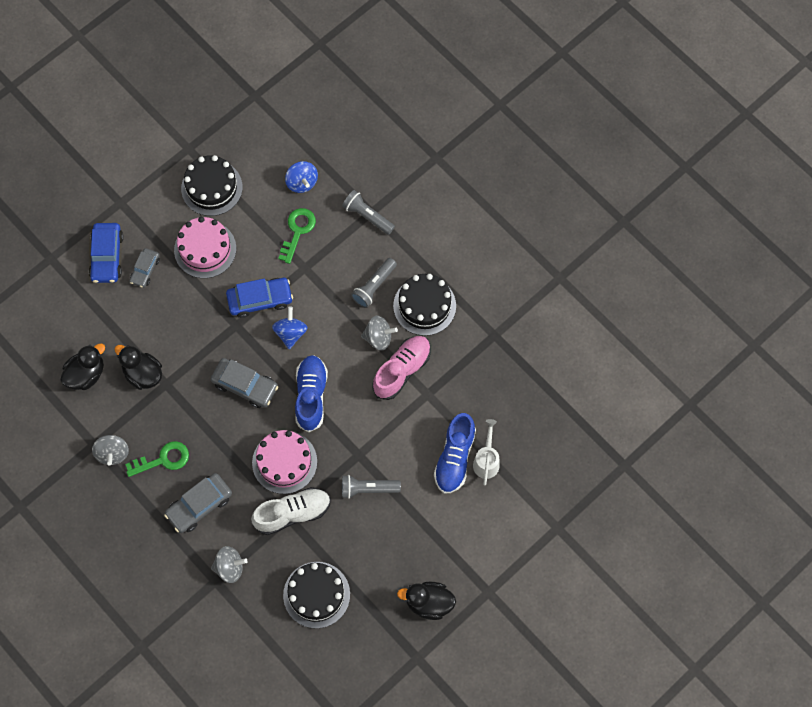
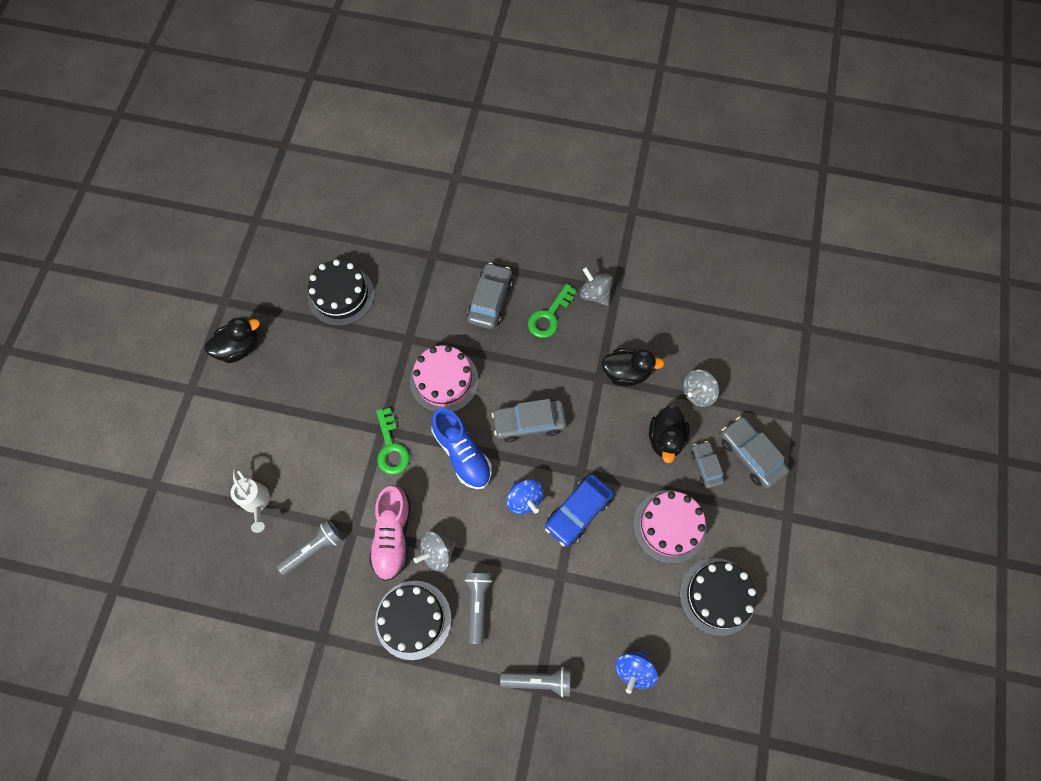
camera: 145 degrees right, 0 degrees up
black duck [60,343,105,390] -> black duck moved to [649,405,690,463]
blue car [89,223,124,283] -> grey car [721,416,789,489]
grey spinning top [211,546,248,583] -> grey spinning top moved to [683,370,719,407]
white shoe [251,487,331,535] -> none
green key [278,208,316,264] -> green key moved to [376,408,410,475]
blue spinning top [285,161,318,193] -> blue spinning top turned 90 degrees counterclockwise [615,650,658,694]
grey flashlight [342,475,401,499] -> grey flashlight moved to [276,520,343,576]
blue shoe [434,413,476,494] -> none

